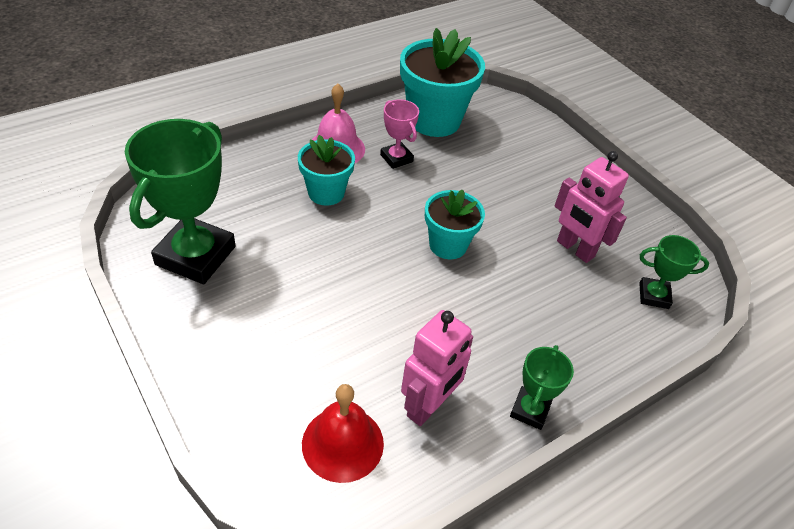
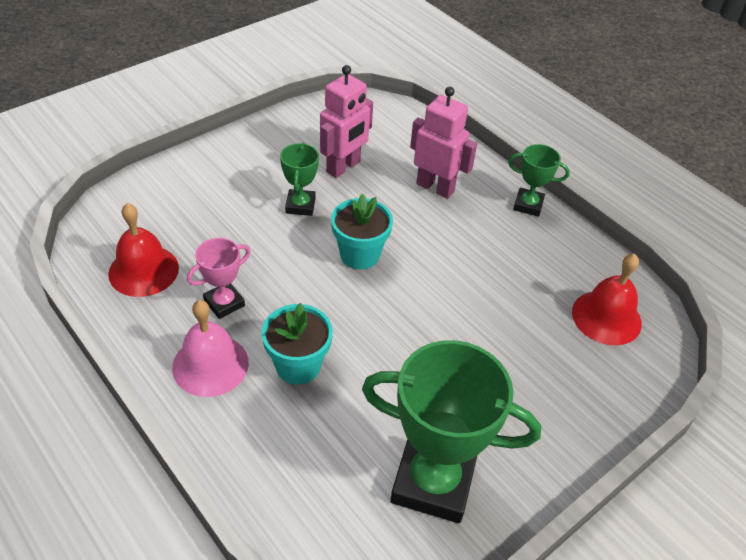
camera: 95 degrees left, 0 degrees up
turquoise flower pot [400,28,485,137] -> red bell [108,203,179,297]
pink robot [401,310,473,426] -> pink robot moved to [410,87,477,199]
green trophy [639,235,709,309] -> green trophy moved to [280,143,319,216]

